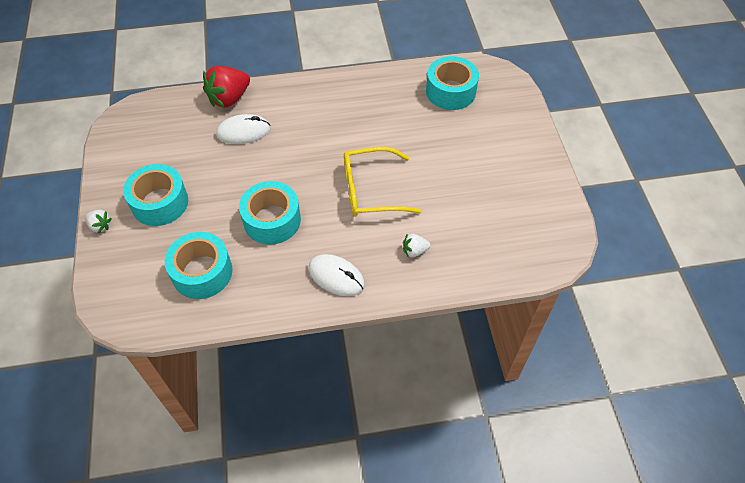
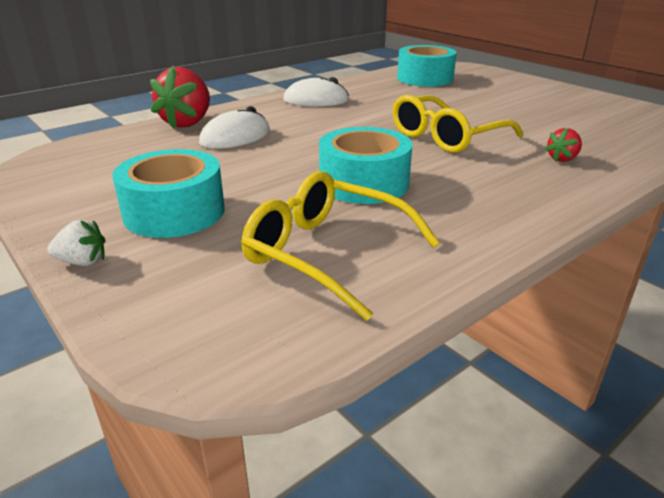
camera: 30 degrees left, 25 degrees down
turquoise tape [165,232,233,299] -> yellow glasses [241,171,440,321]
white mouse [308,254,365,296] -> white mouse moved to [283,77,349,106]
white strawberry [403,234,430,258] -> red strawberry [545,128,582,162]

